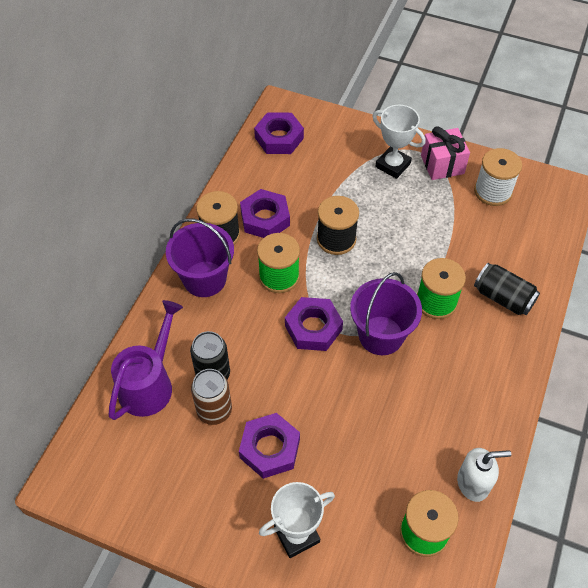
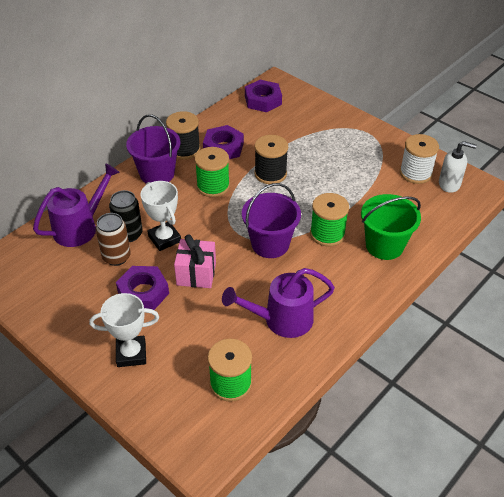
camera: 20 degrees right, 10 degrees down
purple nut [285,297,343,351] -> none
white trophy [372,105,425,179] -> white trophy moved to [140,181,181,251]
pink gift [421,126,470,180] -> pink gift moved to [174,234,216,288]
white soap dispenser [457,448,511,502] -> white soap dispenser moved to [439,141,477,193]
black can [474,263,540,315] -> green bucket [361,194,421,260]
none -> purple watering can [222,268,335,338]

